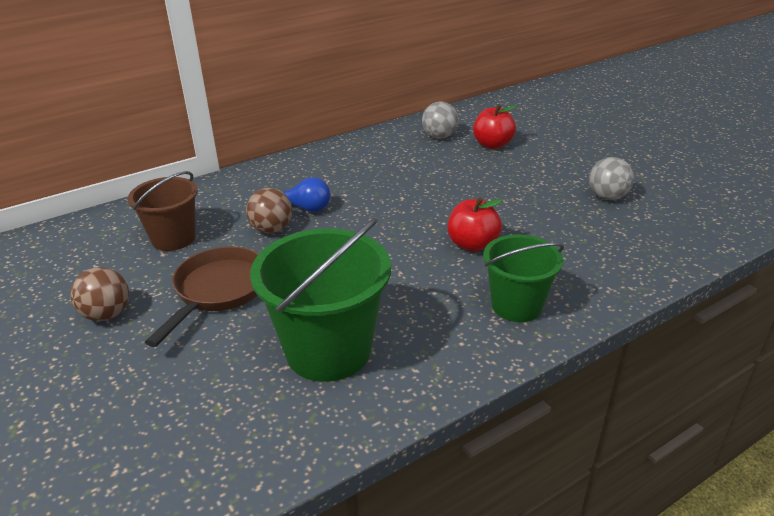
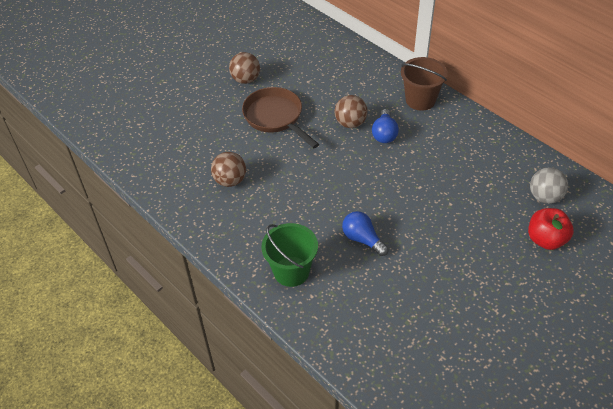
camera: 80 degrees right, 15 degrees up
brown bucket [128,171,198,251] -> brown bucket moved to [401,57,448,111]
brown pan [145,246,259,347] -> brown pan turned 135 degrees counterclockwise [242,87,319,148]
green bucket [250,218,391,382] -> brown ball [211,152,246,187]
red apple [447,197,503,252] -> blue light bulb [342,211,389,256]
grey ball [589,157,634,200] -> none

